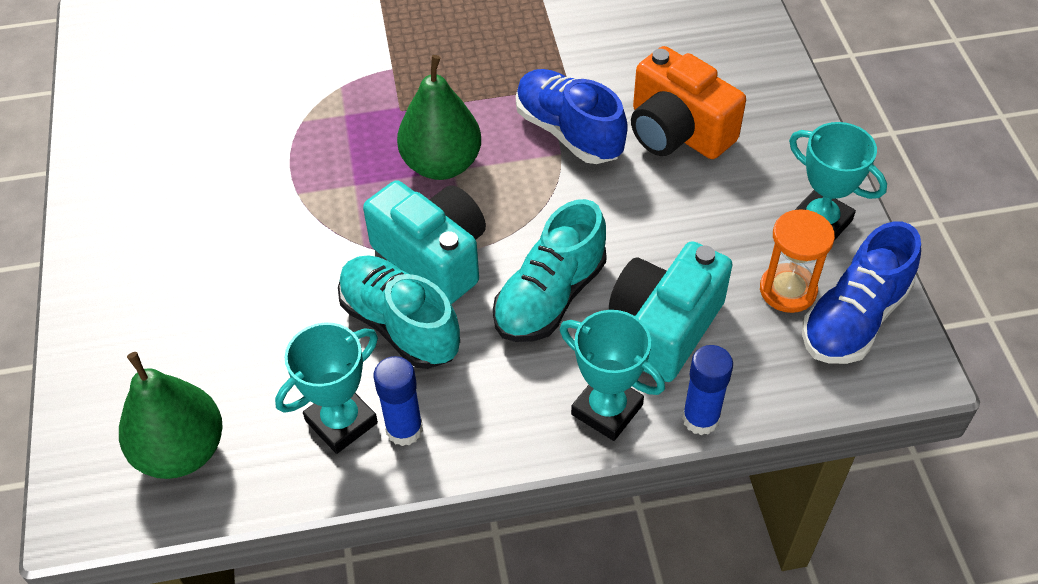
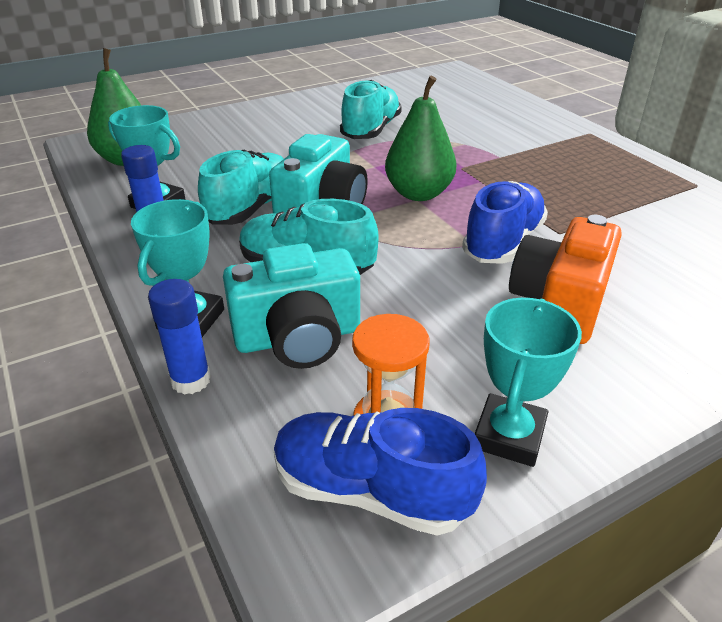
camera: 70 degrees right, 15 degrees down
turquoise camera [609,241,733,382] -> turquoise camera turned 150 degrees clockwise [223,243,360,369]
none -> turquoise shoe [340,80,402,139]

